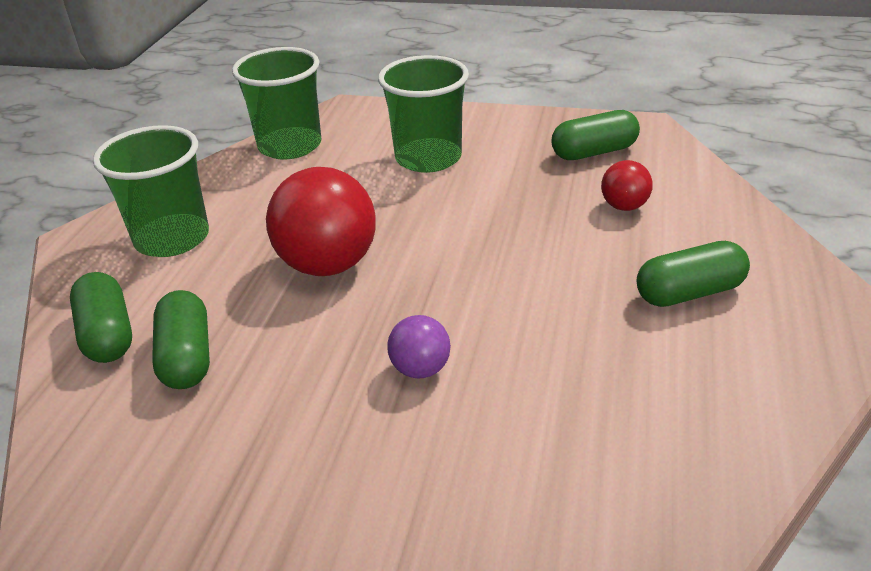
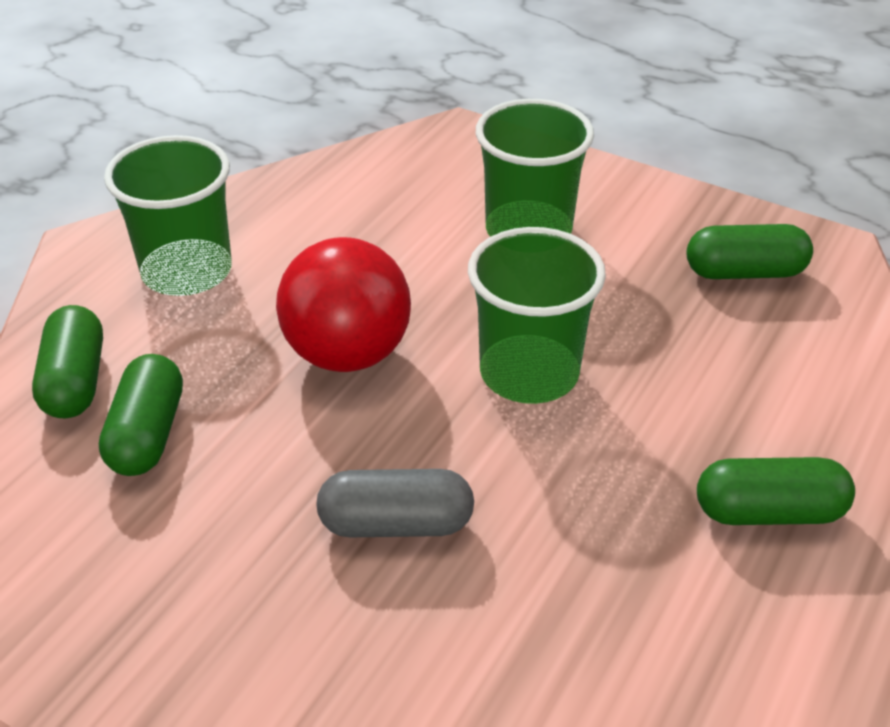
camera: 15 degrees right, 5 degrees up
green cup [232,47,321,160] -> green cup moved to [468,227,606,404]
purple ball [387,315,451,378] -> grey capsule [316,469,474,537]
red ball [601,160,653,211] -> none

